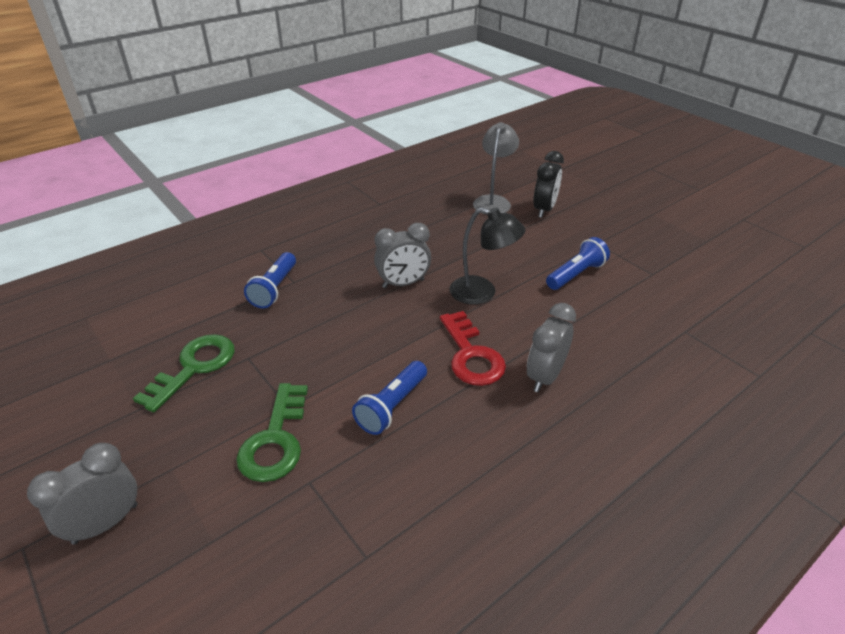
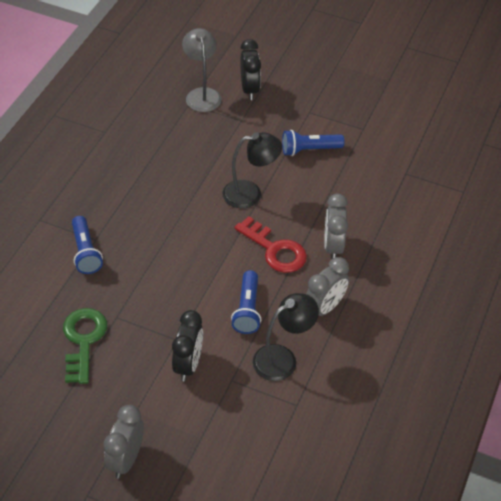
camera: 30 degrees left, 10 degrees up
green key [236,383,308,482] -> black clock [172,310,203,381]
grey clock [374,223,431,288] -> grey clock moved to [306,257,349,316]
blue flashlight [546,237,610,290] -> blue flashlight turned 120 degrees counterclockwise [282,130,345,156]
none -> black lamp [253,293,319,381]

